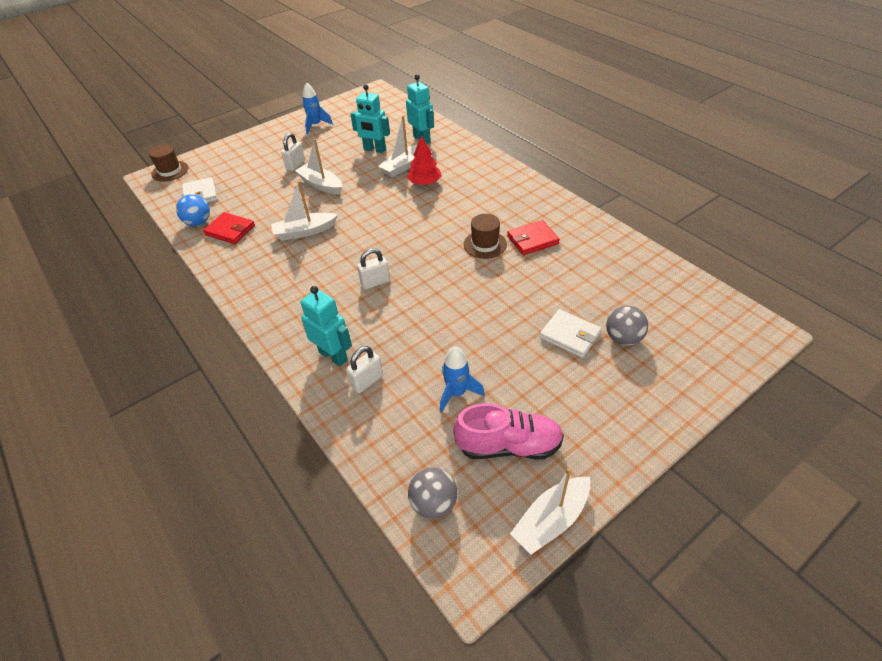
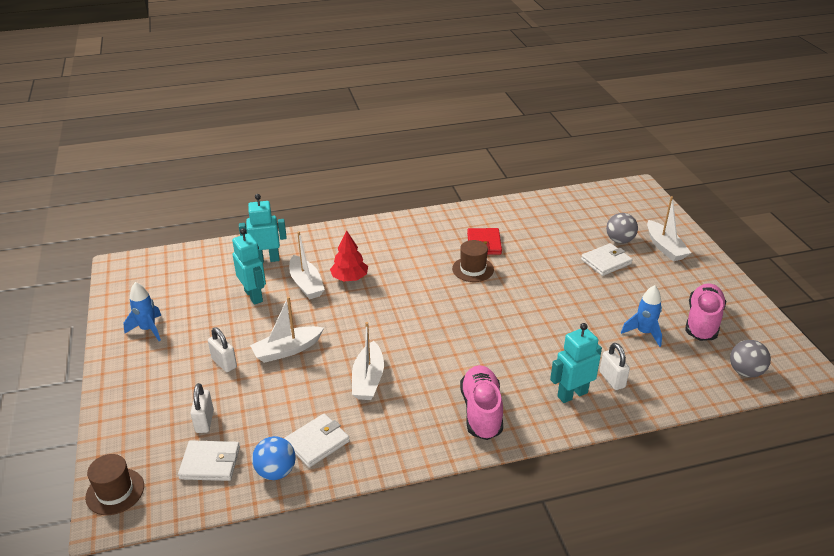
camera: 70 degrees left, 10 degrees down
red wallet [203,212,255,244] -> white wallet [284,414,350,468]
turquoise robot [350,84,390,153] -> turquoise robot turned 75 degrees counterclockwise [232,228,266,305]
white padlock [357,248,390,290] -> white padlock moved to [190,383,214,433]
white boat [510,468,590,554] -> white boat moved to [647,196,691,262]
none -> pink shoe [460,365,503,440]

